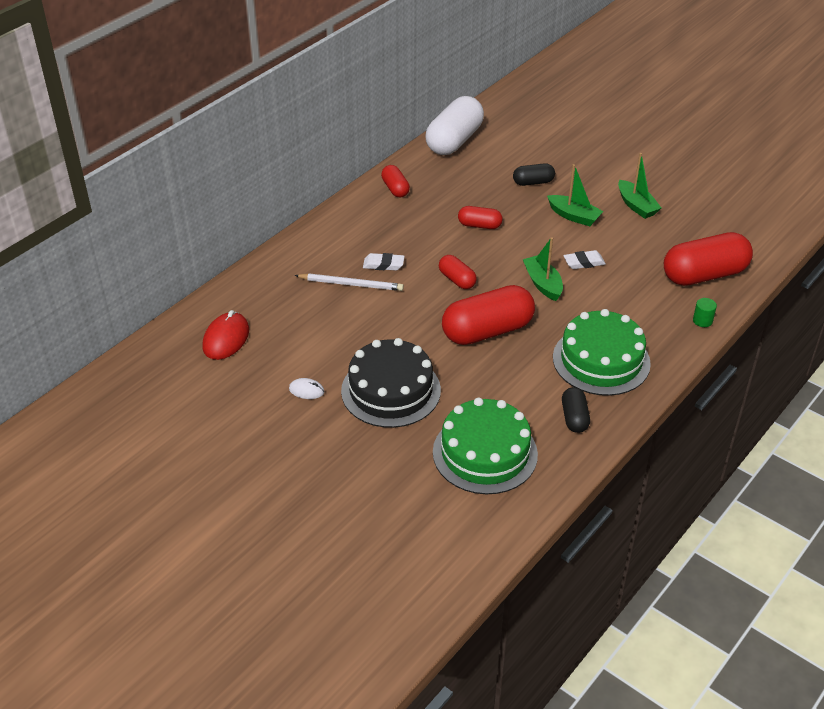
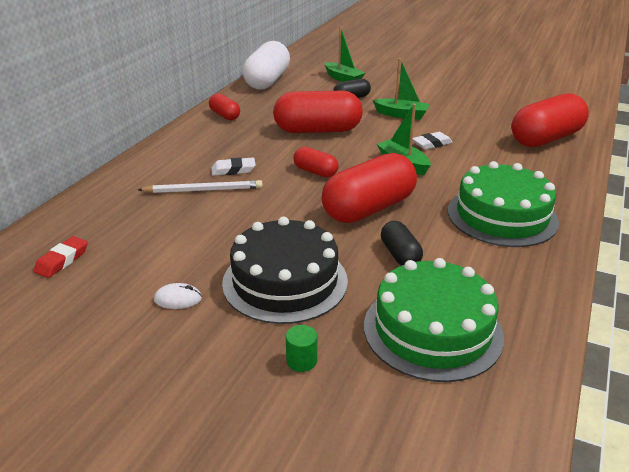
camera: 15 degrees left, 10 degrees down
red mouse [203,310,249,360] -> red eraser [34,236,88,278]
red capsule [458,206,502,229] -> red capsule [273,91,363,133], size x1.98
black capsule [562,387,590,433] -> black capsule moved to [381,221,423,266]
green boat [618,153,661,219] -> green boat moved to [324,27,365,82]
green cylinder [693,298,717,327] -> green cylinder moved to [286,325,317,372]

